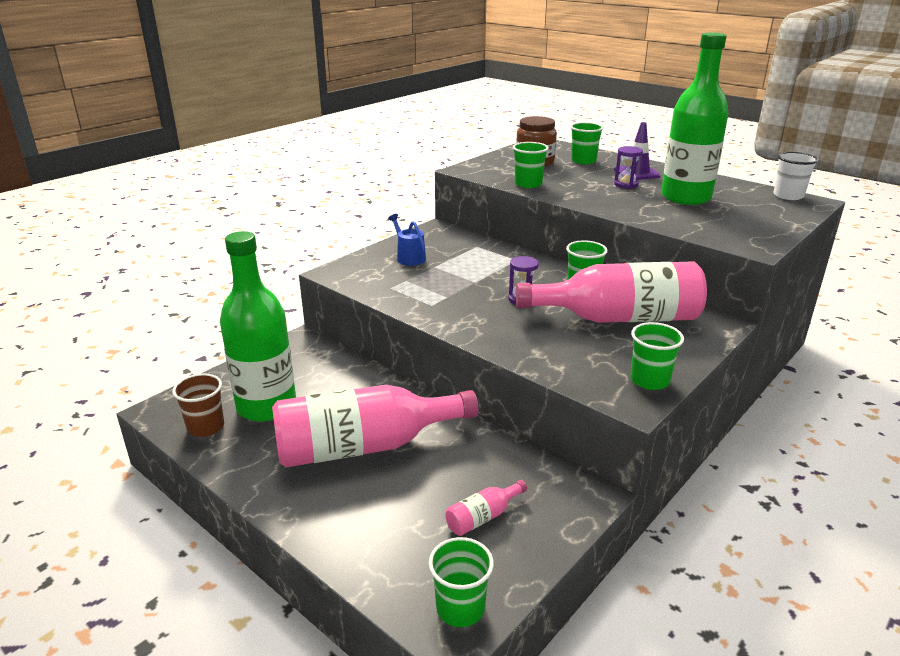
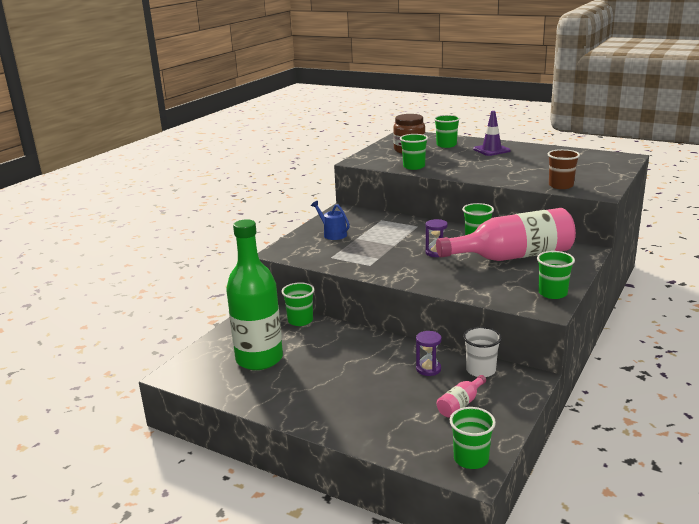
camera: 10 degrees left, 5 degrees down
brown cup [172,374,224,437] -> brown cup moved to [548,149,580,189]
pink bottle [272,385,478,467] -> none
purple hourglass [614,146,643,189] -> purple hourglass moved to [416,331,442,376]
green bottle [661,32,729,205] -> none
white cup [774,152,818,200] -> white cup moved to [463,327,502,377]
none -> green cup [282,282,315,326]

